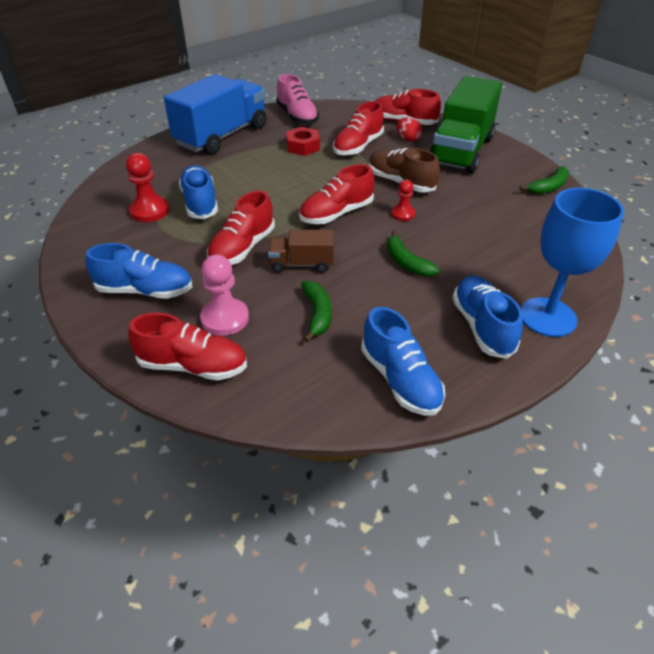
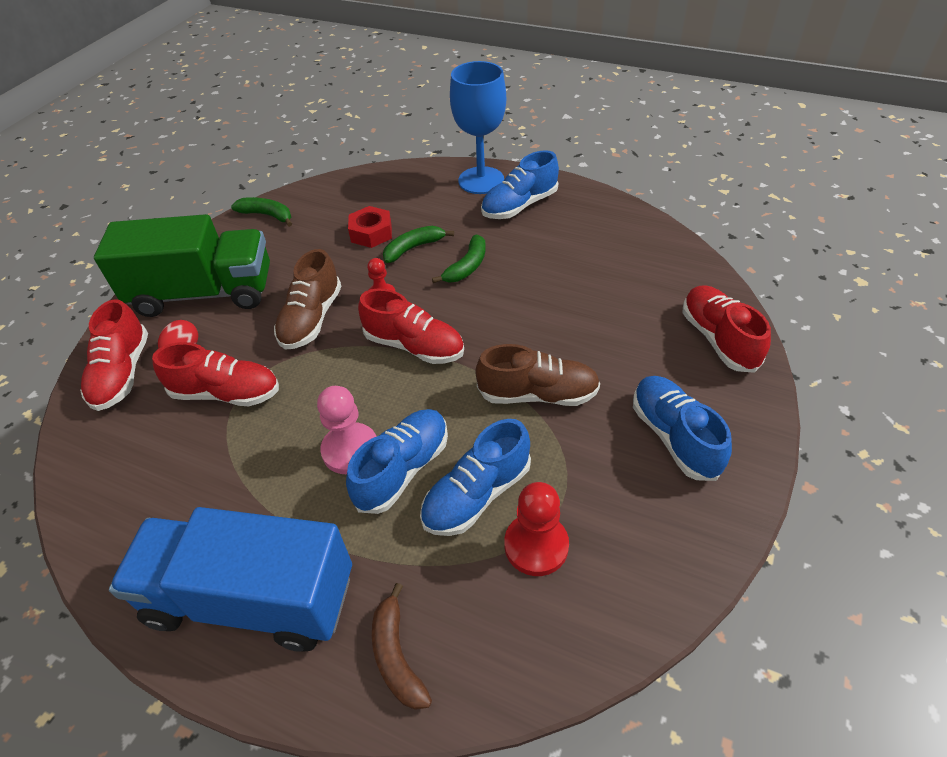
camera: 115 degrees left, 5 degrees up
pink pawn [200,255,249,336] -> pink pawn moved to [317,386,377,474]
red shoe [207,190,275,265] -> brown shoe [475,344,600,406]
brown truck [268,230,334,273] -> none
pink shoe [276,74,319,125] -> none
red nut [286,127,320,156] -> red nut moved to [348,206,392,248]
green banana [301,281,331,342] -> green banana moved to [383,226,454,263]
blue shoe [361,307,445,416] -> blue shoe moved to [346,409,448,514]
none -> brown banana [372,583,432,710]

